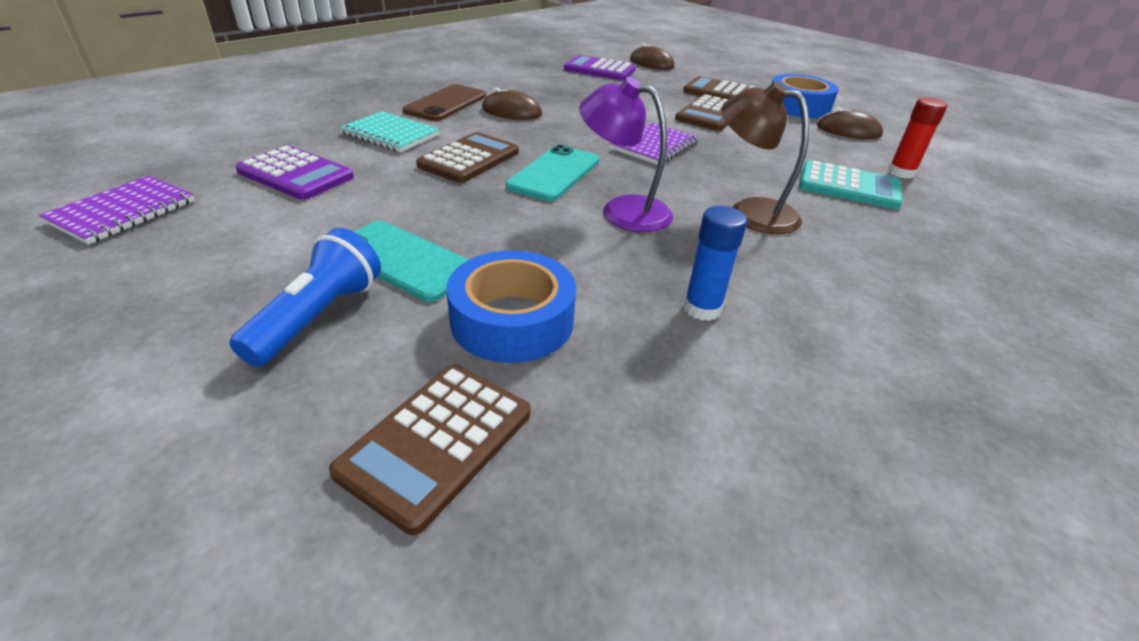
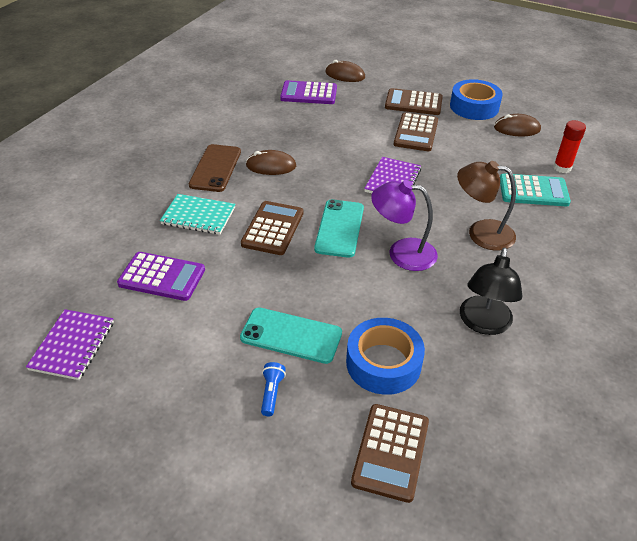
camera: 15 degrees left, 5 degrees up
blue flashlight [229,228,381,367] -> blue flashlight [261,362,286,416], size x0.54
blue glue stick [683,206,747,321] -> black lamp [460,248,523,335]

